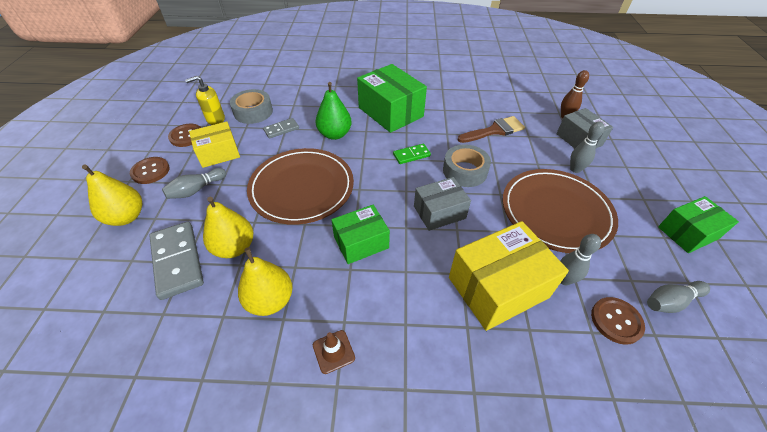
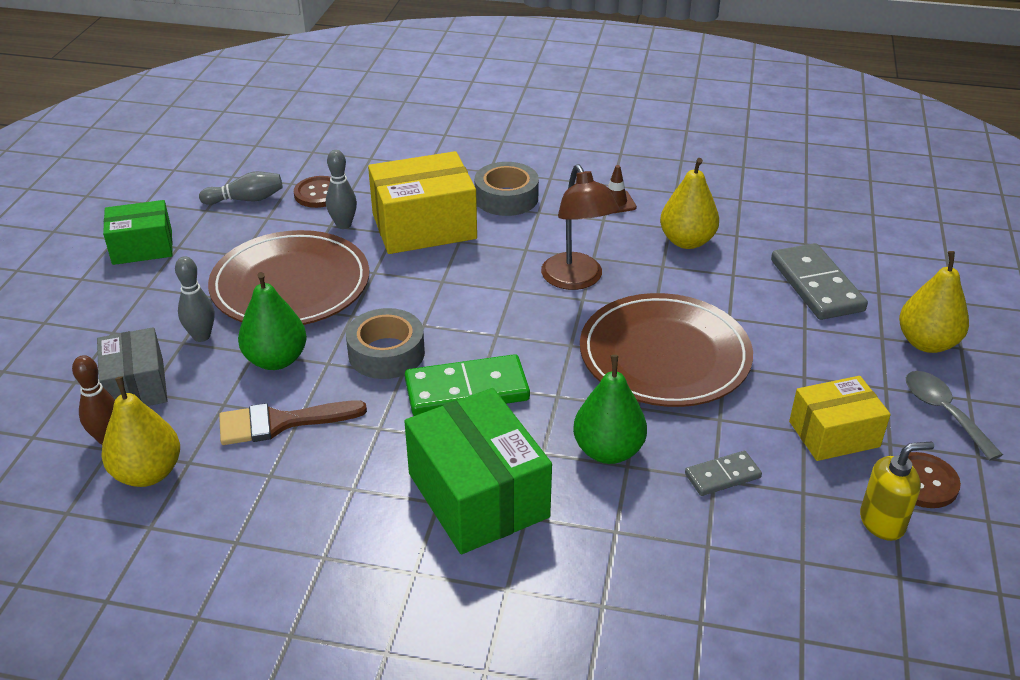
camera: 170 degrees left, 10 degrees down
brown button [130,157,169,184] -> grey spoon [906,371,1003,461]
grey bowling pin [162,168,226,199] -> none
yellow pear [203,197,253,258] -> yellow pear moved to [101,376,180,487]
grey tape [230,89,273,124] -> grey tape moved to [474,162,539,216]
green box [331,205,390,264] -> brown lamp [541,164,619,290]
green domino [393,144,431,164] -> green domino [405,354,530,416], size x1.84
grey box [414,177,471,231] -> none
none -> green pear [238,272,307,370]

